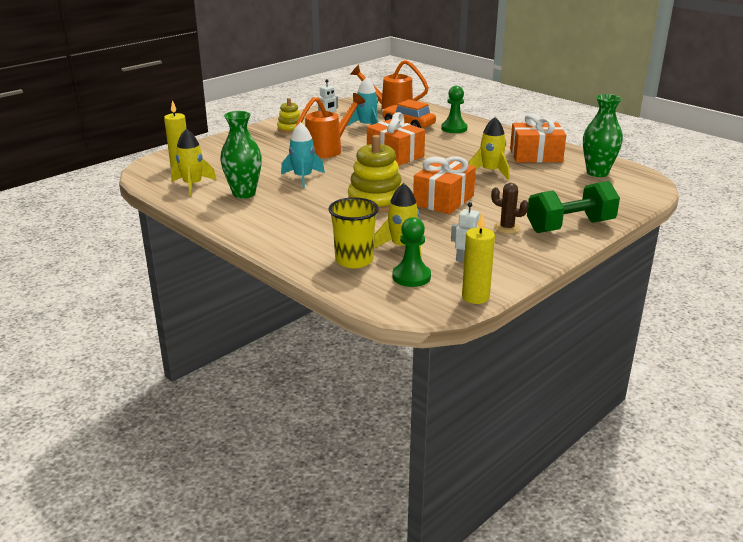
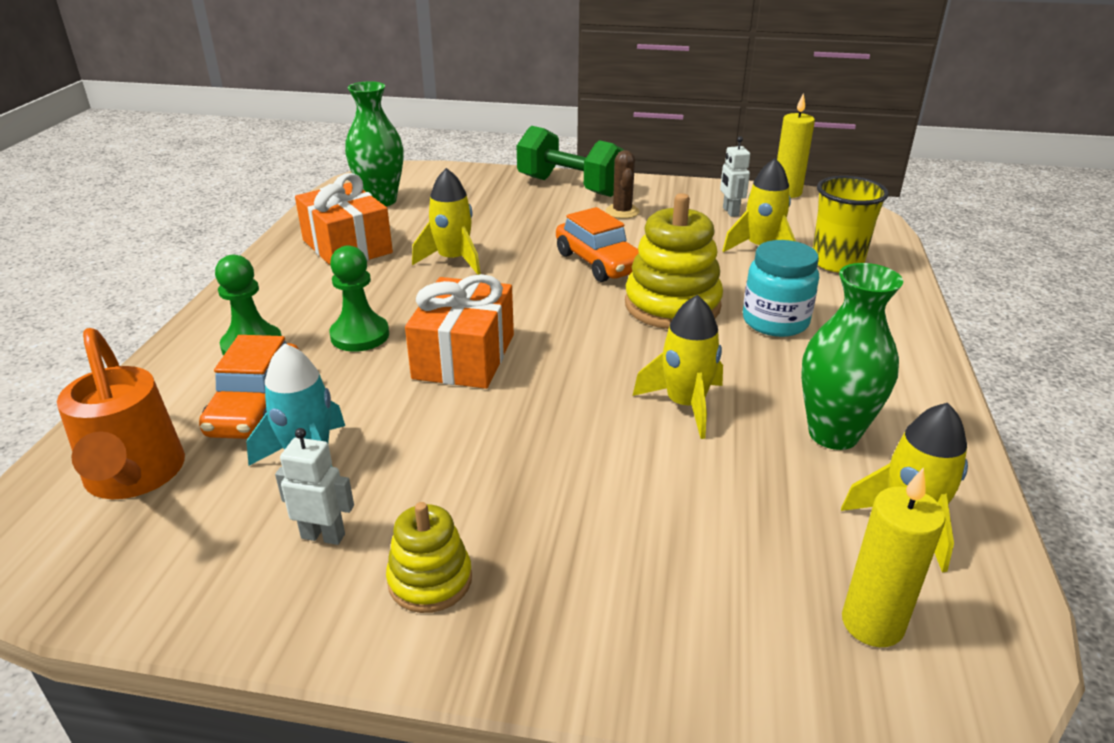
camera: 125 degrees left, 5 degrees up
turquoise rocket [281,122,325,188] -> yellow rocket [633,295,723,439]
orange watering can [296,93,366,158] -> none
green pawn [392,217,431,287] -> green pawn moved to [329,246,389,352]
orange gift [413,156,476,214] -> orange car [556,207,639,282]
none -> turquoise jar [743,240,819,337]

